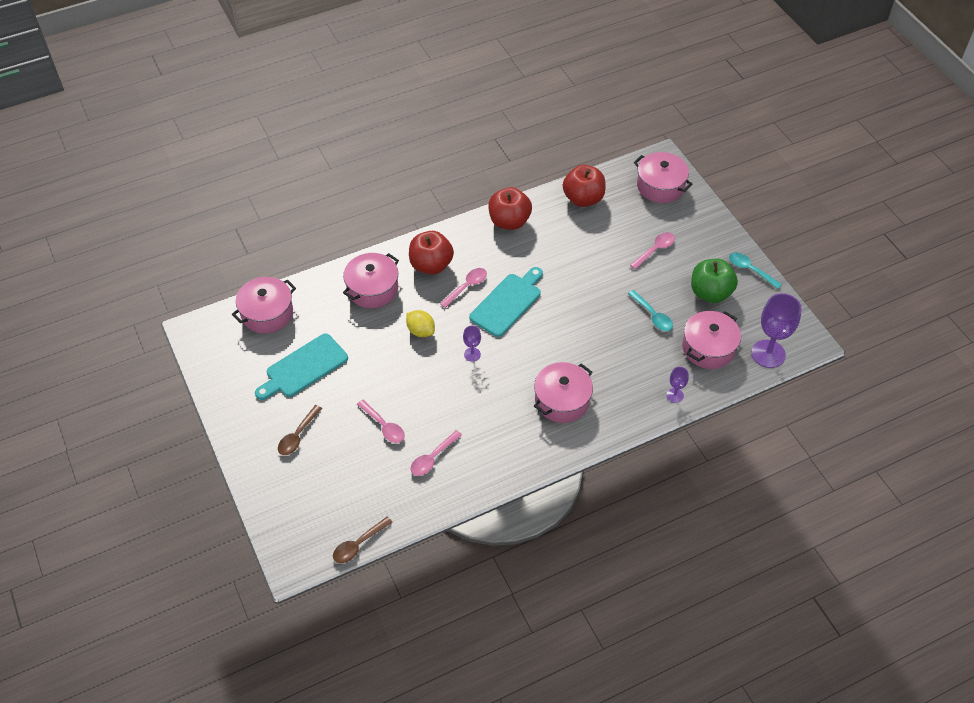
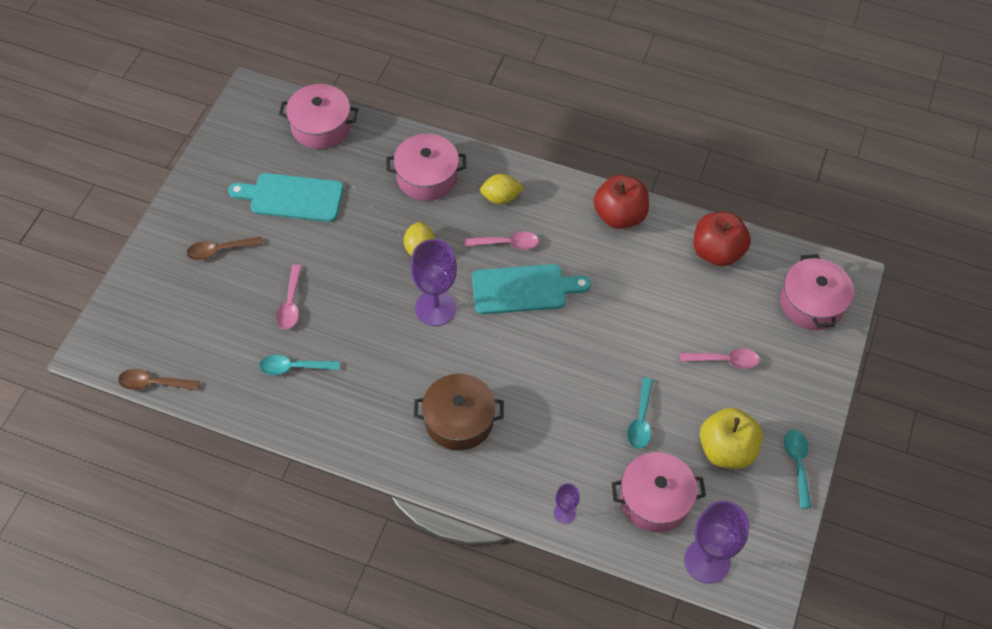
camera: 45 degrees right, 5 degrees up
red apple [409,231,454,275] -> yellow lemon [480,174,524,204]
pink spoon [411,430,462,476] -> turquoise spoon [259,355,340,375]
purple goblet [463,326,481,362] -> purple goblet [411,239,457,326], size x2.03
pink pot [534,362,593,423] -> brown pot [414,374,504,451]
green apple [691,259,738,303] -> yellow apple [700,408,763,469]

